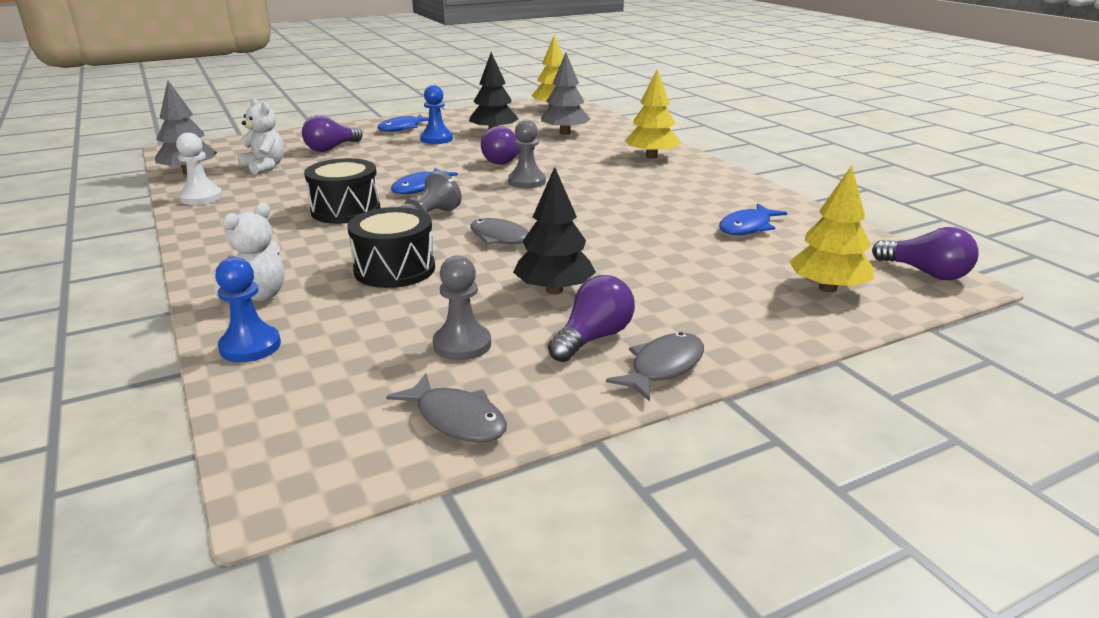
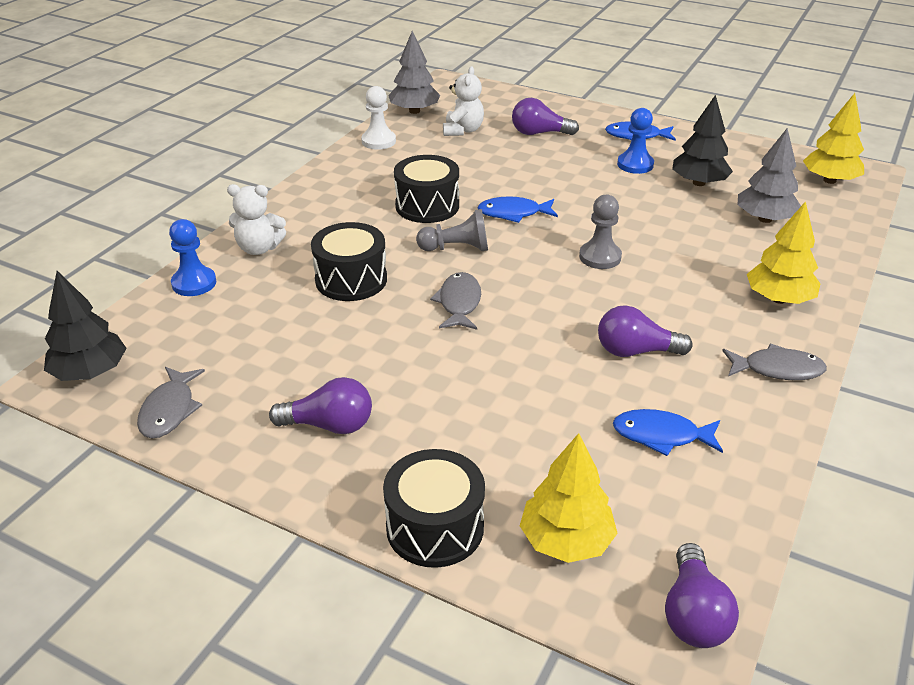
camera: 55 degrees right, 10 degrees up
grey pawn [433,255,491,361] -> none
purple light bulb [481,126,535,164] -> purple light bulb moved to [598,305,692,357]
black tree [513,167,596,294] -> black tree moved to [44,271,127,381]
grey fish [606,332,704,401] -> grey fish moved to [722,344,827,380]
none -> black drum [383,449,485,568]

